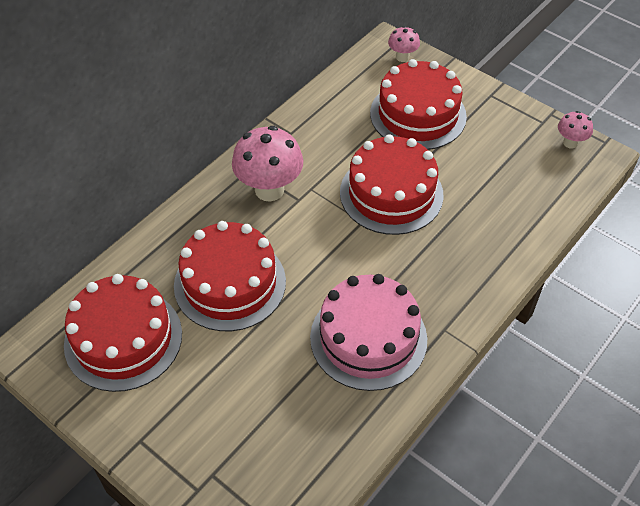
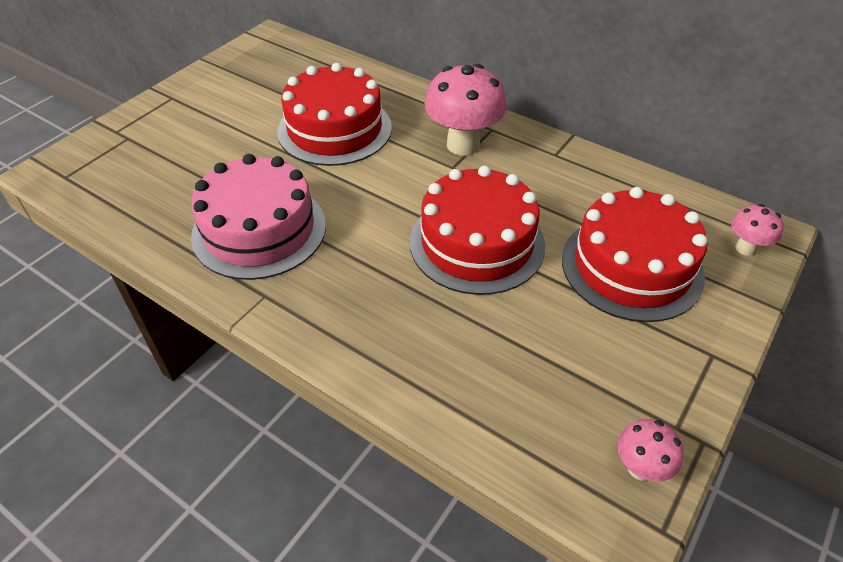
camera: 85 degrees right, 5 degrees down
red cake [64,274,182,392] -> none

